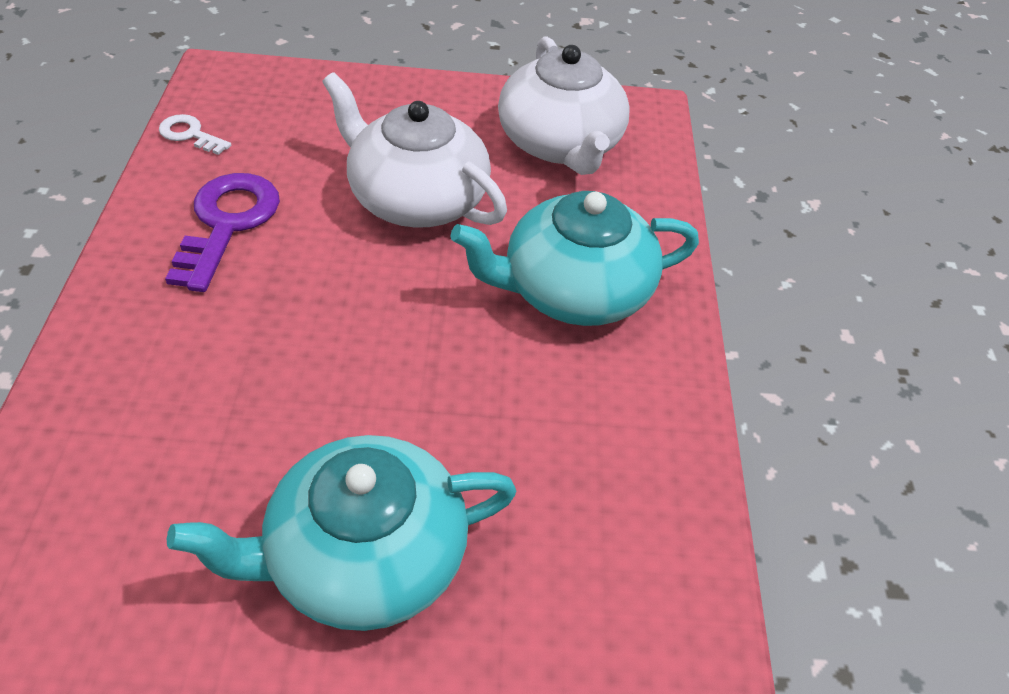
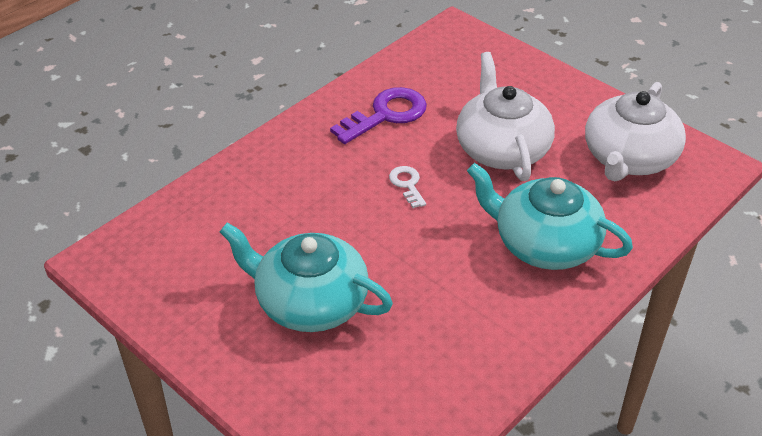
camera: 45 degrees right, 5 degrees down
white key [159,114,231,155] -> white key moved to [389,166,426,208]

